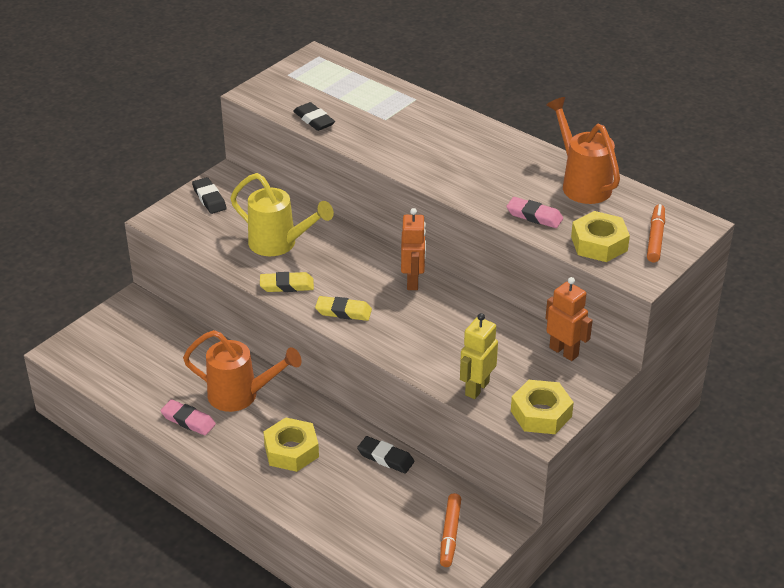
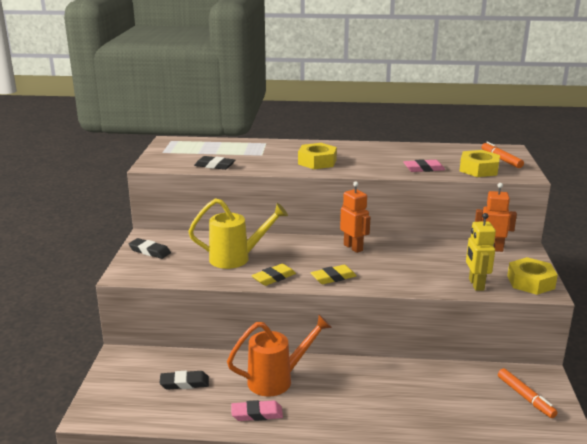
camera: 35 degrees left, 15 degrees down
yellow nut [263,417,319,472] -> yellow nut moved to [298,143,337,169]
black eraser [357,436,415,474] -> black eraser moved to [159,371,209,390]
orange watering can [546,97,620,204] -> none

